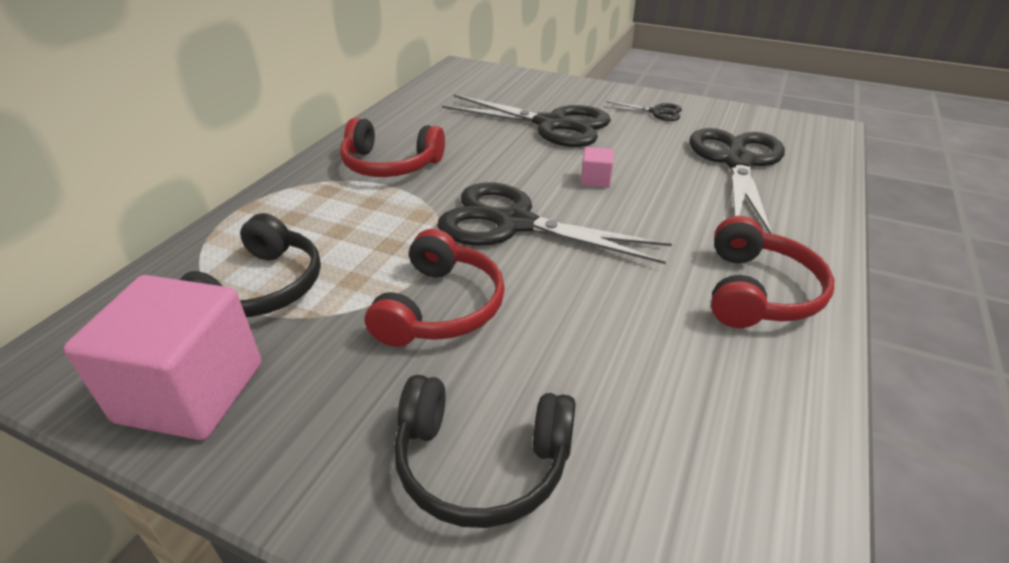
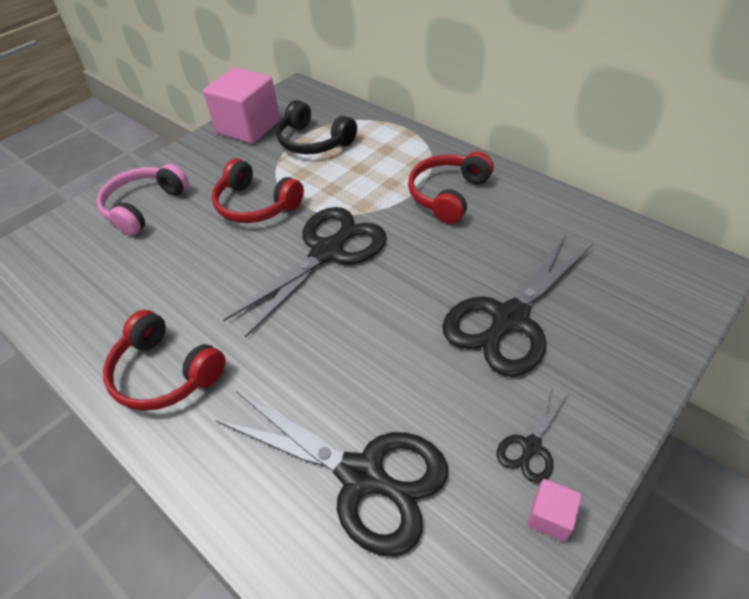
camera: 110 degrees right, 10 degrees up
black headphones [394,375,576,528] -> pink headphones [97,164,189,236]
pink cube [581,147,614,188] -> pink cube moved to [527,479,582,542]

